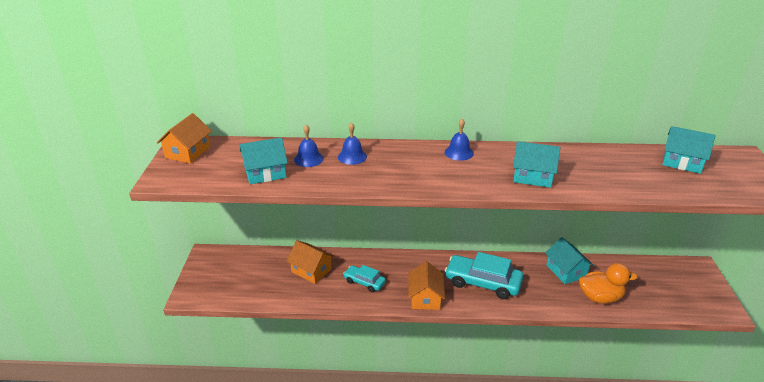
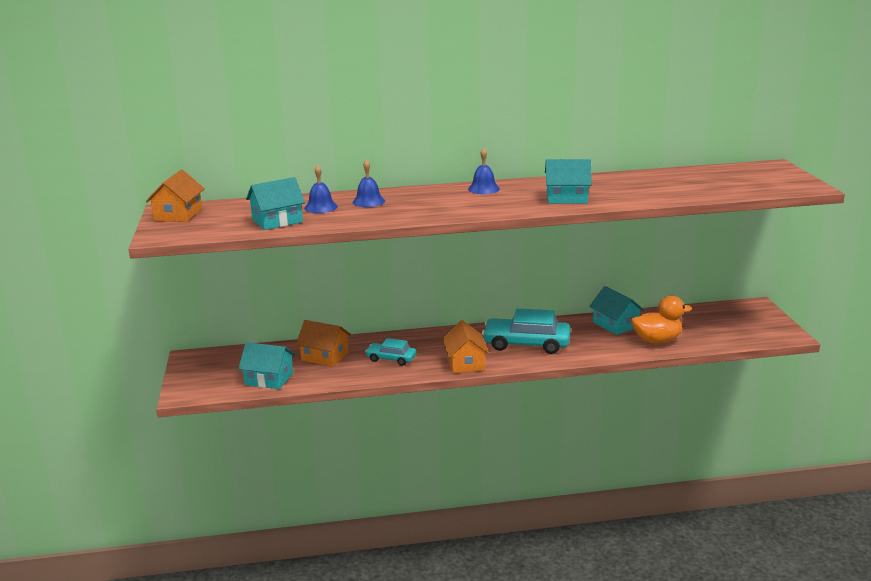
camera: 10 degrees left, 10 degrees down
turquoise house [662,126,716,174] -> turquoise house moved to [238,342,295,389]

